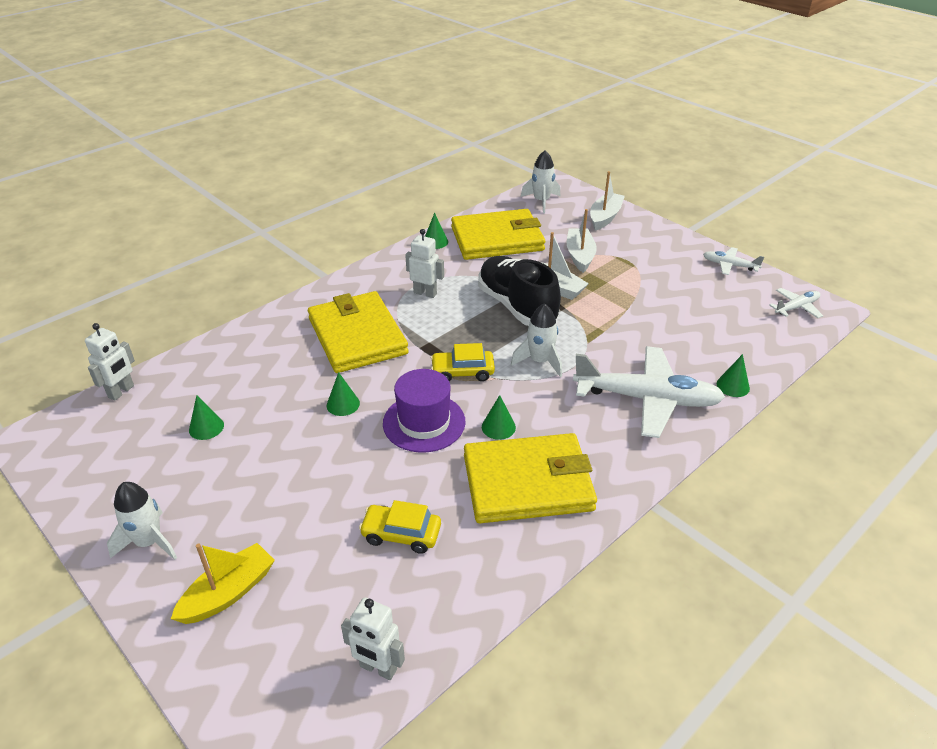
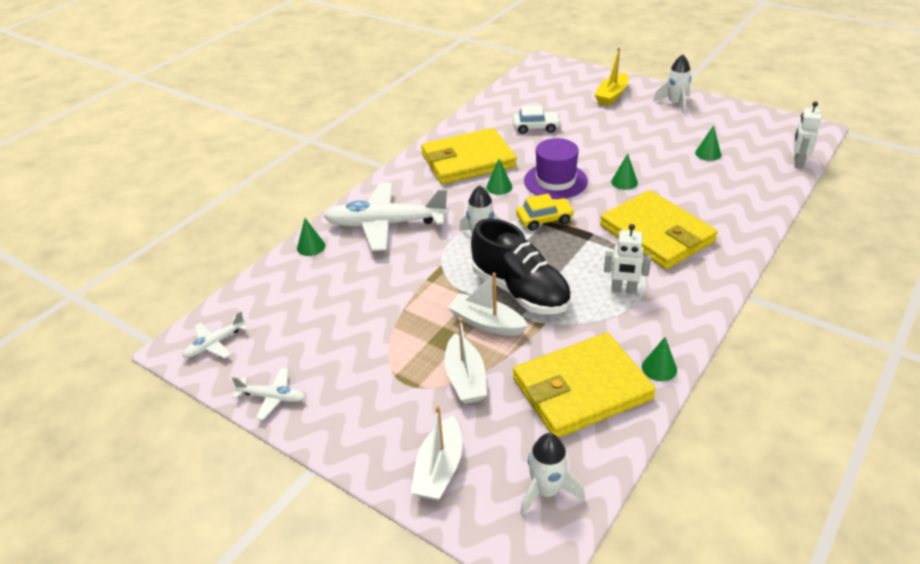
camera: 170 degrees right, 0 degrees up
white robot [341,598,405,680] -> none
yellow car [359,500,441,554] -> white car [513,105,561,134]

